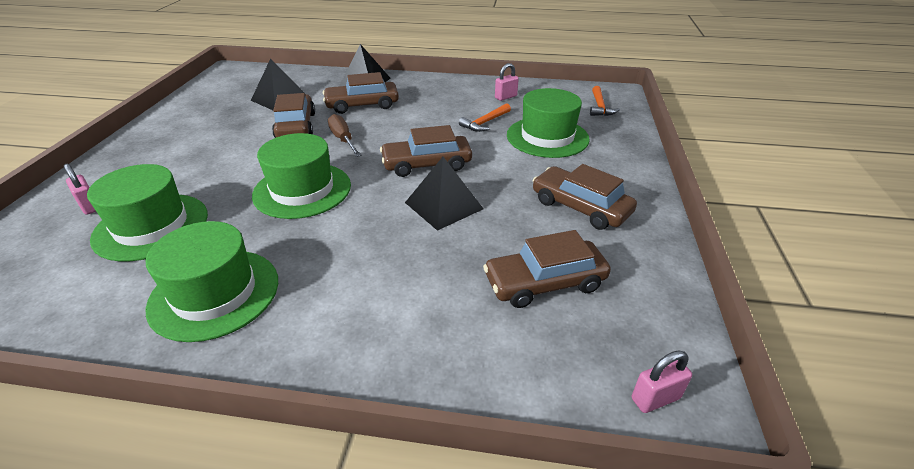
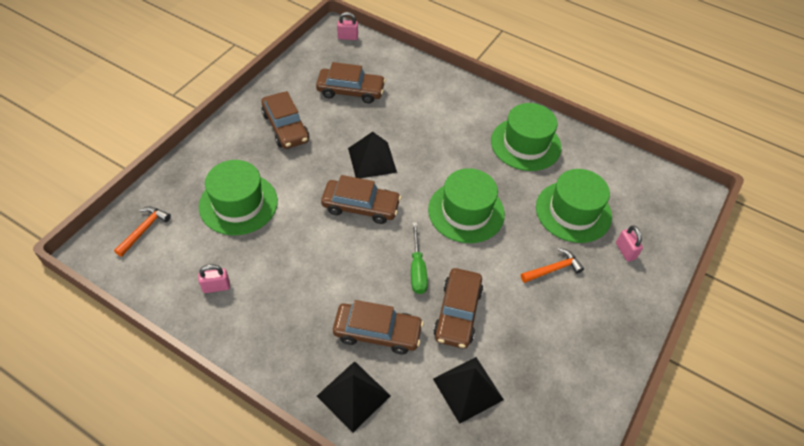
camera: 160 degrees left, 15 degrees up
brown screwdriver [328,114,361,157] -> green screwdriver [411,222,428,294]
orange hammer [459,103,511,132] -> orange hammer moved to [521,248,584,283]

